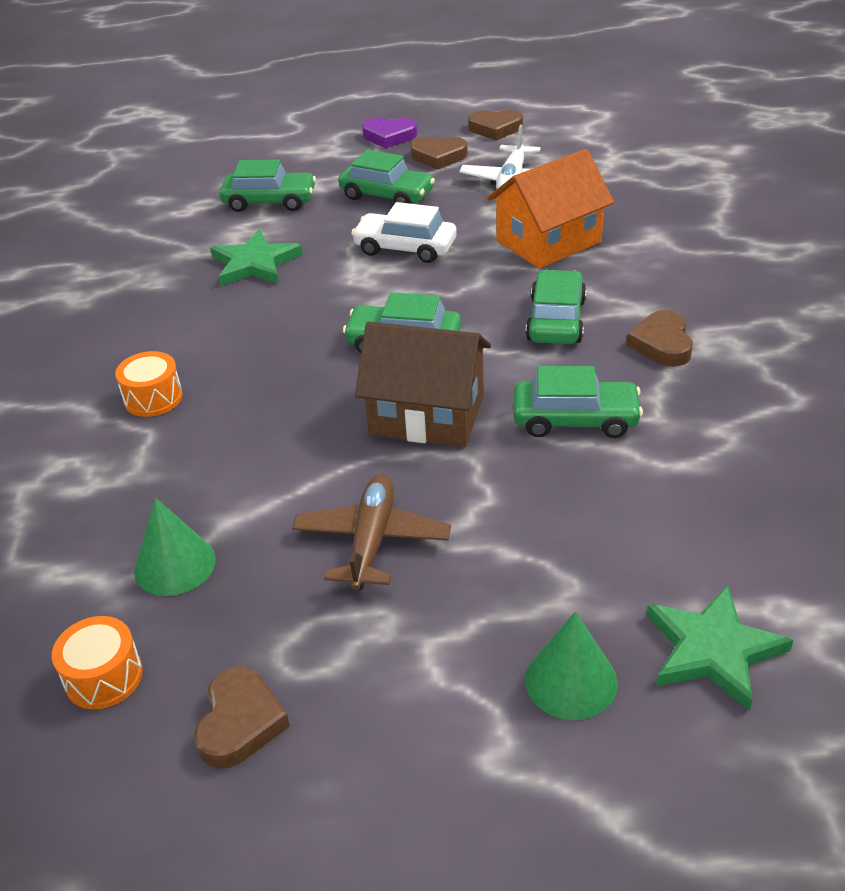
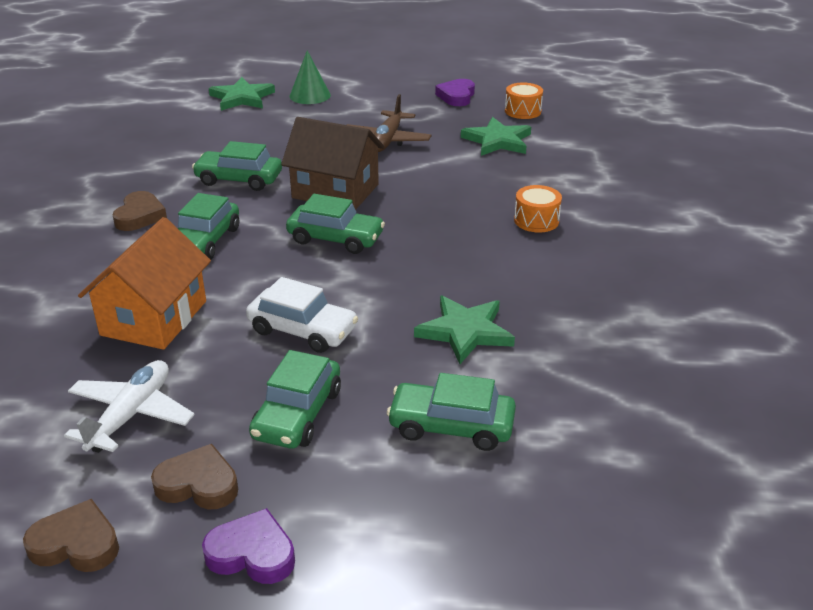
camera: 175 degrees left, 5 degrees down
green cone [134,498,216,596] -> green star [461,117,531,156]
brown heart [194,666,290,769] -> purple heart [435,79,475,106]
green car [338,150,435,204] -> green car turned 105 degrees counterclockwise [249,350,341,449]
orange house [487,149,614,269] -> orange house turned 45 degrees counterclockwise [78,217,211,350]

